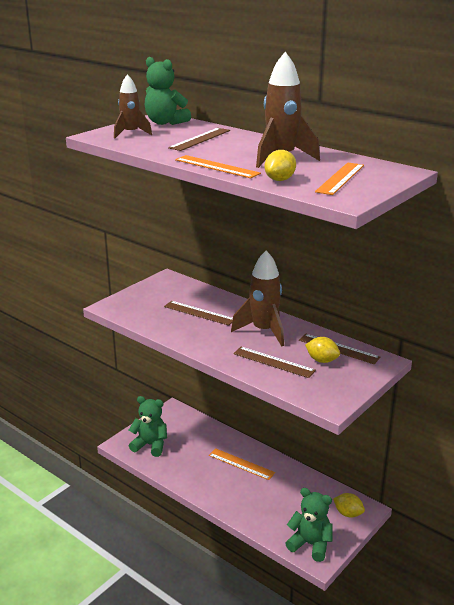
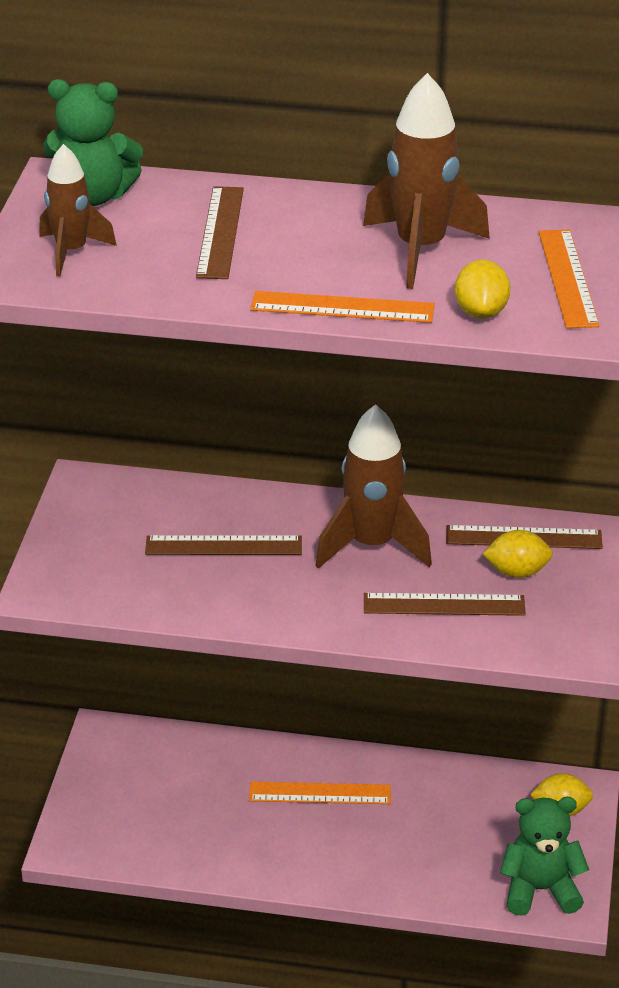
camera: 30 degrees left, 10 degrees up
green teddy bear [129,396,167,457] -> none

